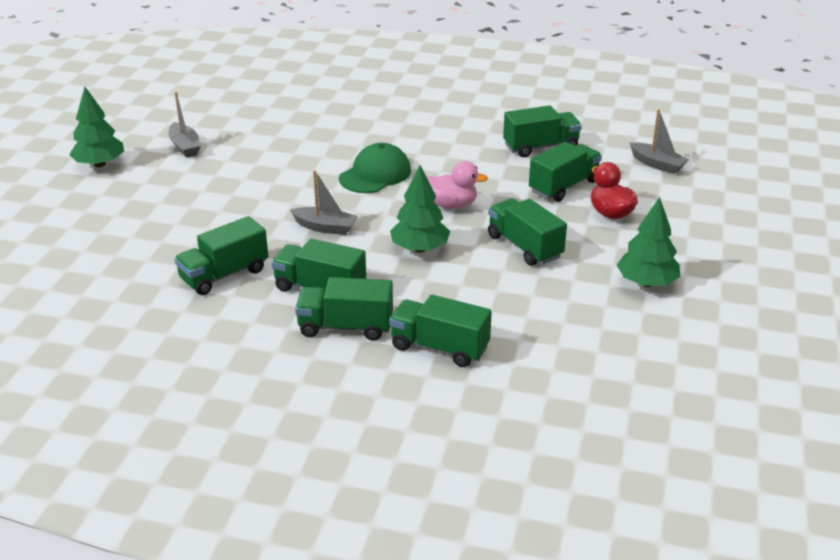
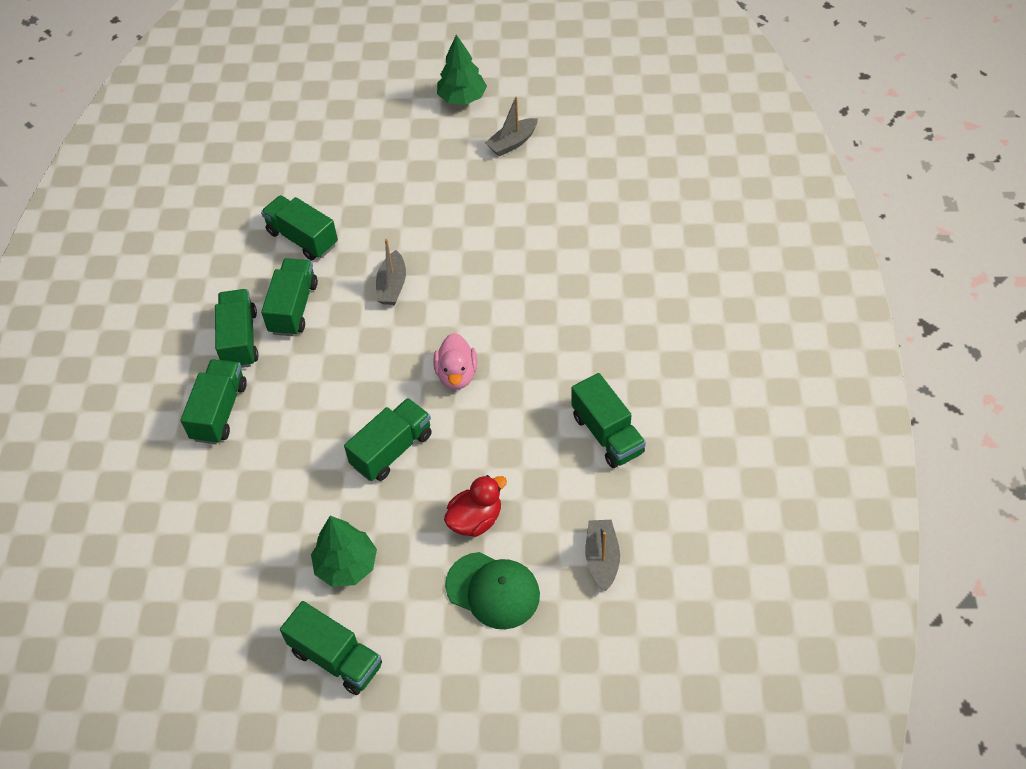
camera: 80 degrees right, 20 degrees up
green cap [339,143,411,193] -> green cap moved to [445,552,540,629]
green tree [390,165,450,252] -> none
green truck [529,142,602,202] -> green truck moved to [280,601,382,695]
grey boat [630,109,689,174] -> grey boat turned 150 degrees clockwise [585,520,620,591]

